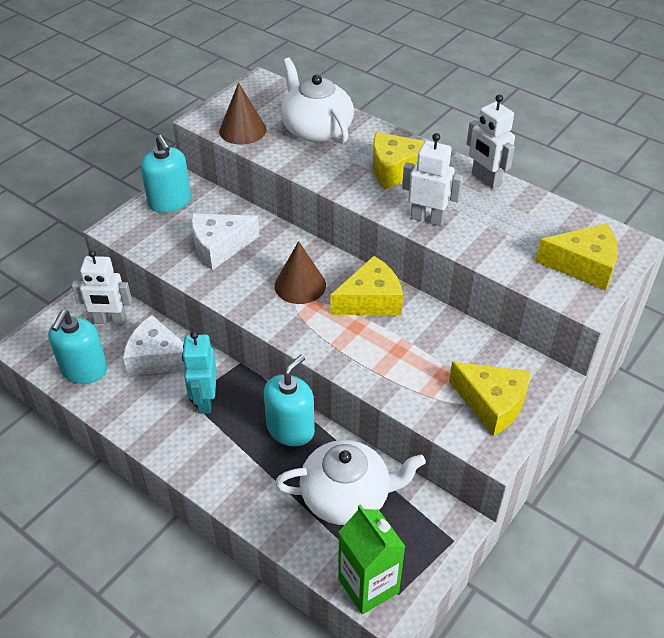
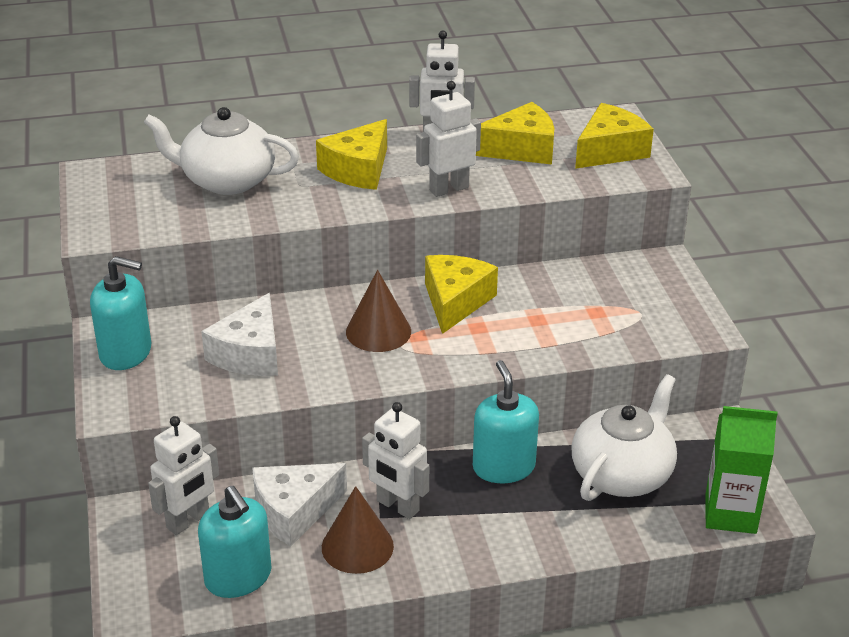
camera: 50 degrees left, 10 degrees down
turquoise robot [182,331,217,414] -> white robot [362,402,429,519]
brown cone [219,82,267,145] -> brown cone moved to [322,486,394,574]
yellow cheese [449,361,531,436] -> yellow cheese moved to [476,102,554,165]

